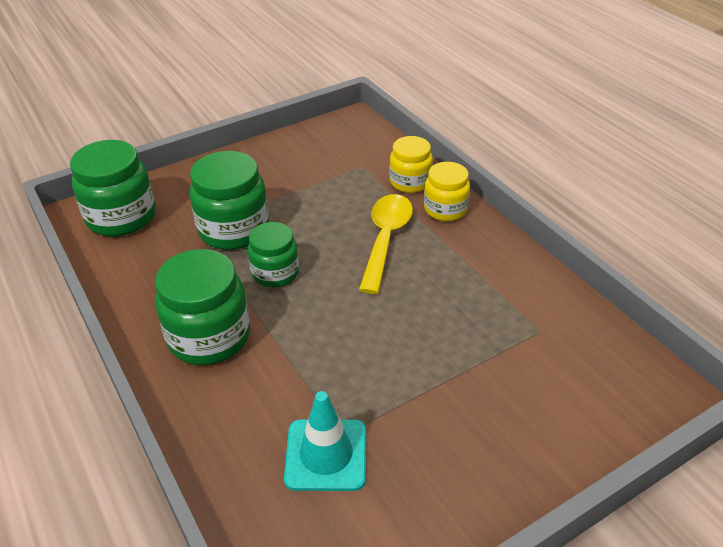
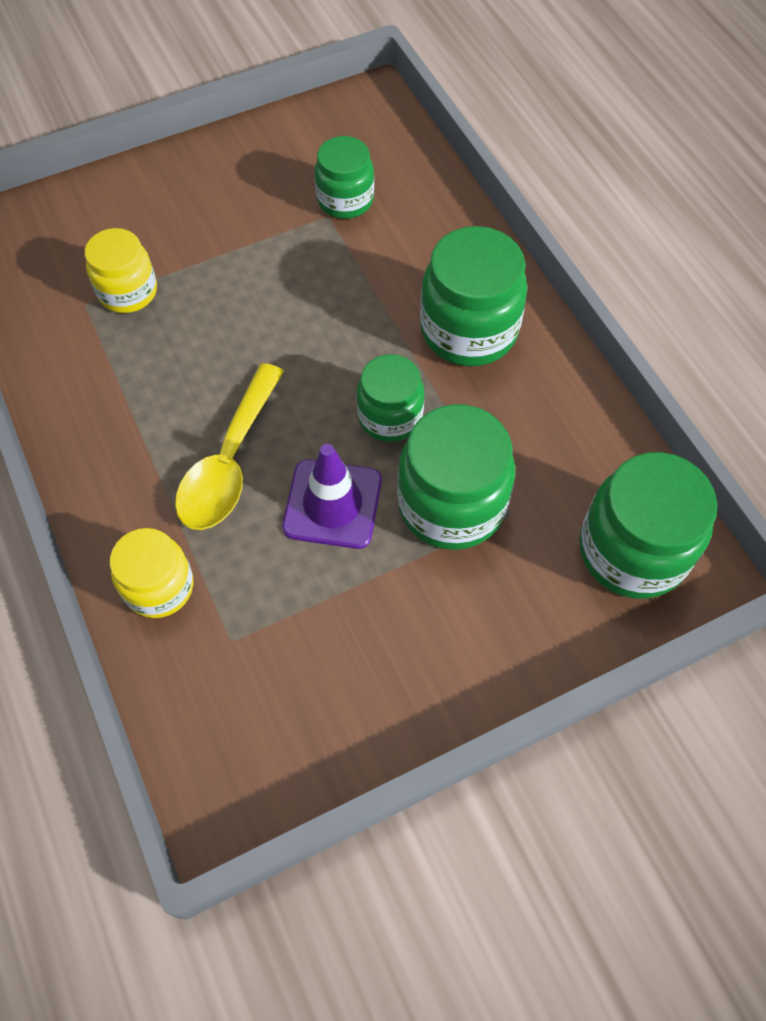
camera: 175 degrees left, 20 degrees up
turquoise traffic cone [284,391,366,491] -> green jar [315,136,374,219]
yellow jar [424,162,470,221] -> yellow jar moved to [85,228,157,313]
none -> purple traffic cone [282,444,382,549]

